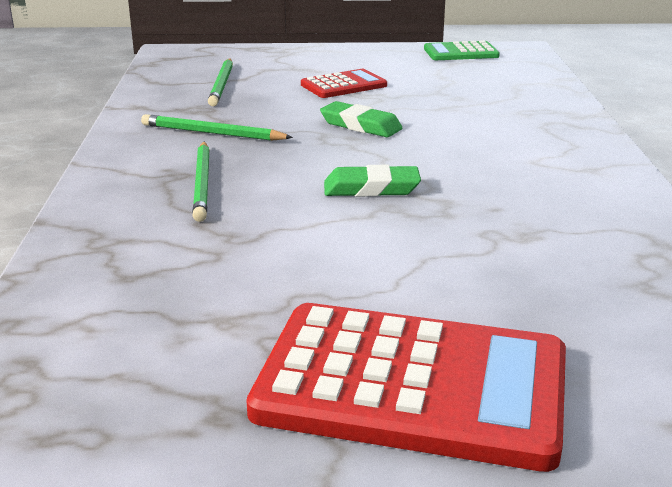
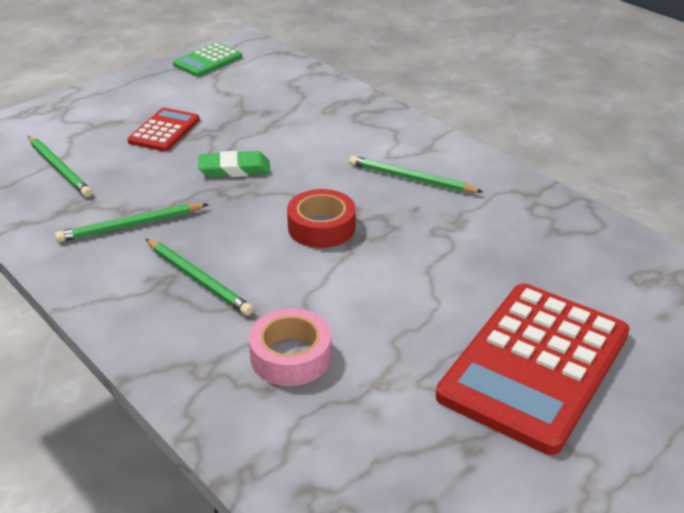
camera: 40 degrees left, 10 degrees up
red calculator [246,303,566,472] -> red calculator turned 150 degrees clockwise [436,284,630,455]
green eraser [324,165,421,197] -> red tape [287,189,356,248]
none -> pink tape [249,308,332,386]
none -> green pencil [349,156,483,193]

